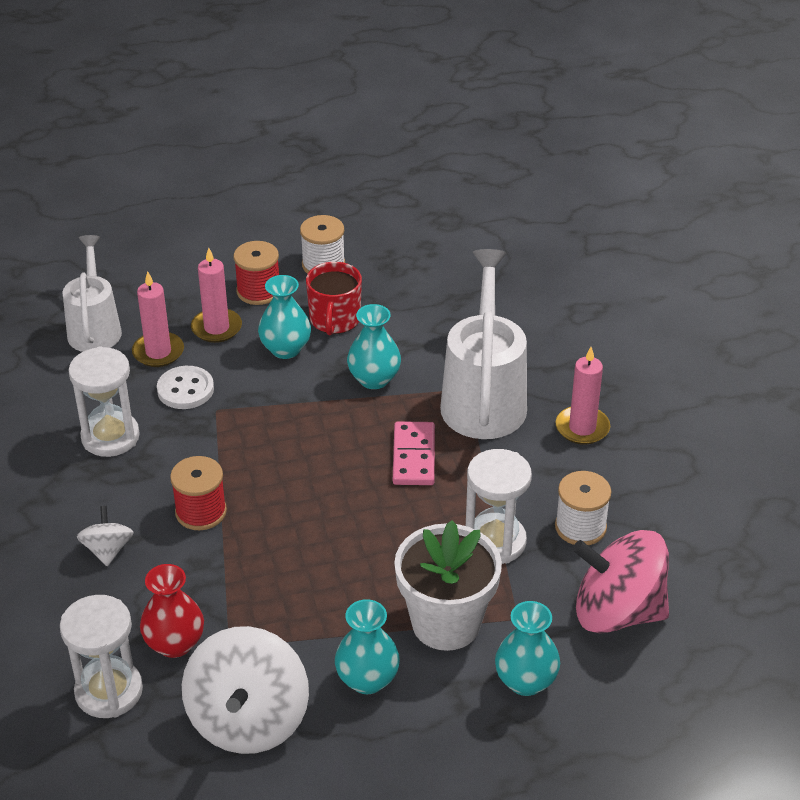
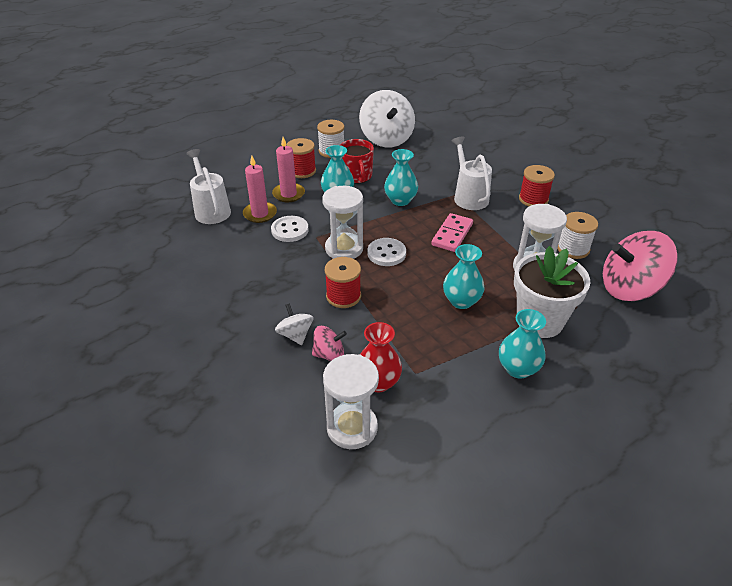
camera: 20 degrees left, 0 degrees up
white hourglass [69,347,140,457] -> white hourglass moved to [322,186,363,259]
white spinning top [182,626,309,754] -> white spinning top moved to [359,90,415,147]
pink domino [393,421,435,485] -> pink domino turned 45 degrees clockwise [431,213,473,252]
white watering can [440,249,527,439] -> white watering can [452,136,492,210], size x0.66
turquoise vase [495,601,560,696] -> turquoise vase moved to [443,244,485,309]
pink candle [555,347,610,445] -> red spool [519,165,555,206]
none -> pink spinning top [312,326,347,361]
none -> white button [368,238,406,266]

